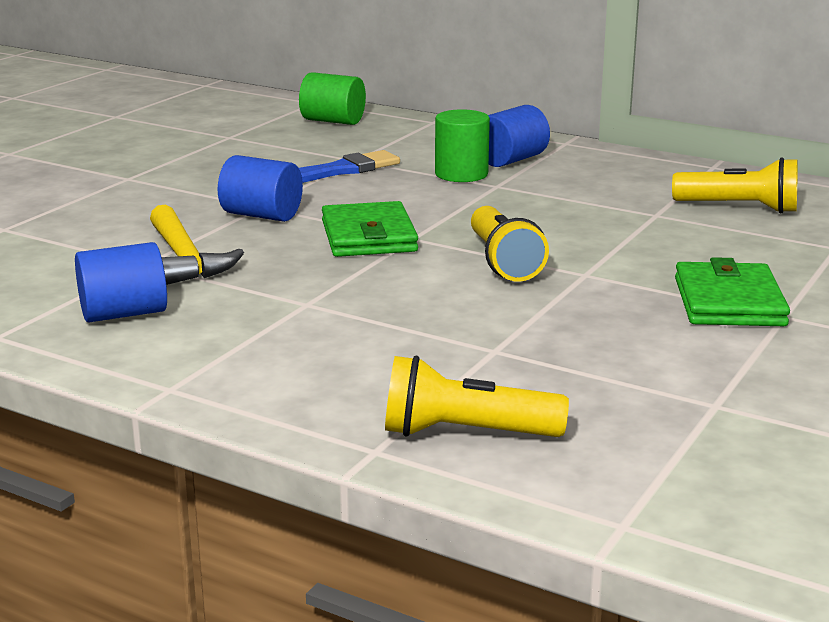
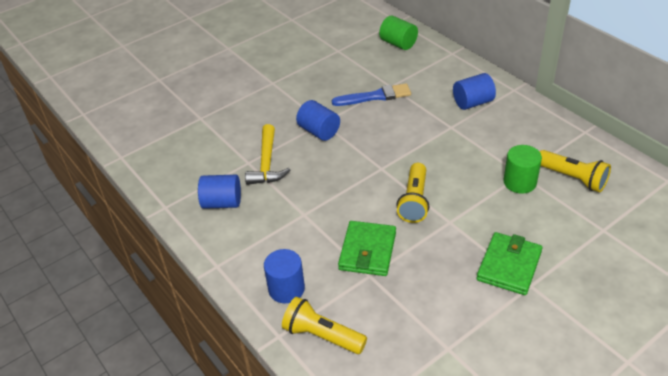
camera: 25 degrees right, 20 degrees up
green wallet [322,201,418,257] -> green wallet moved to [338,221,396,276]
green cylinder [435,109,490,182] -> green cylinder moved to [504,145,542,194]
none -> blue cylinder [264,249,305,303]

